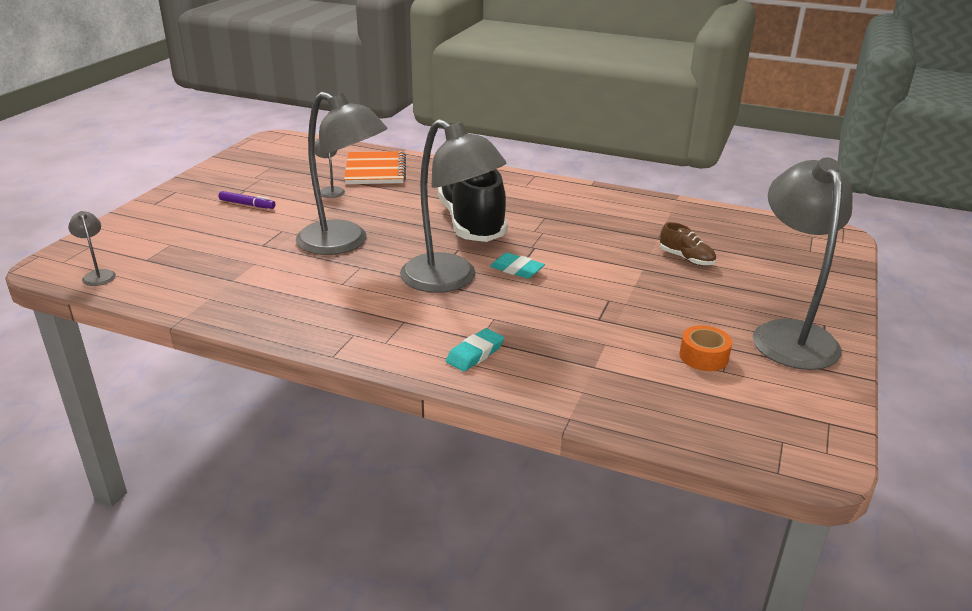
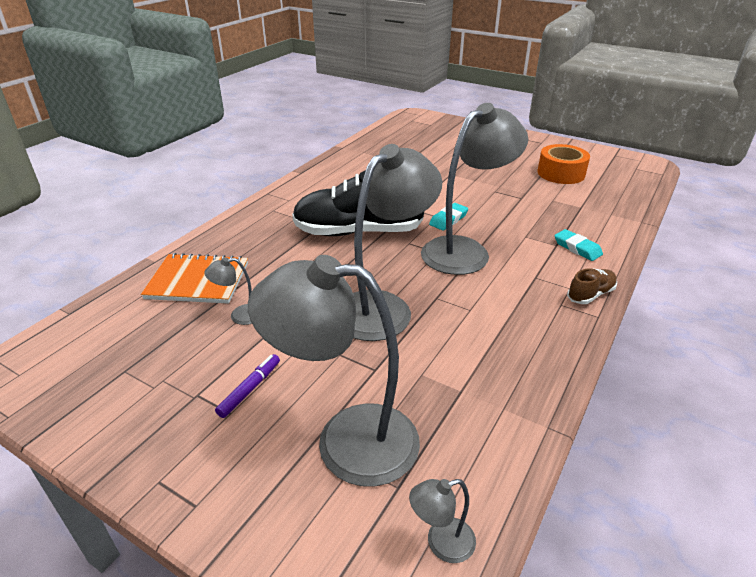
camera: 80 degrees left, 5 degrees up
brown shoe [660,222,716,266] -> brown shoe moved to [567,268,617,304]
orange tape [679,325,732,371] -> orange tape [537,144,590,184], size x1.58
grey lamp [753,157,853,370] -> grey lamp moved to [248,255,420,487]

